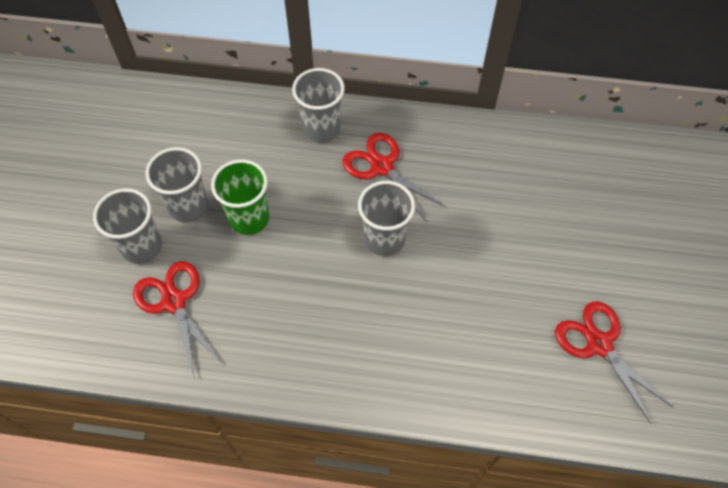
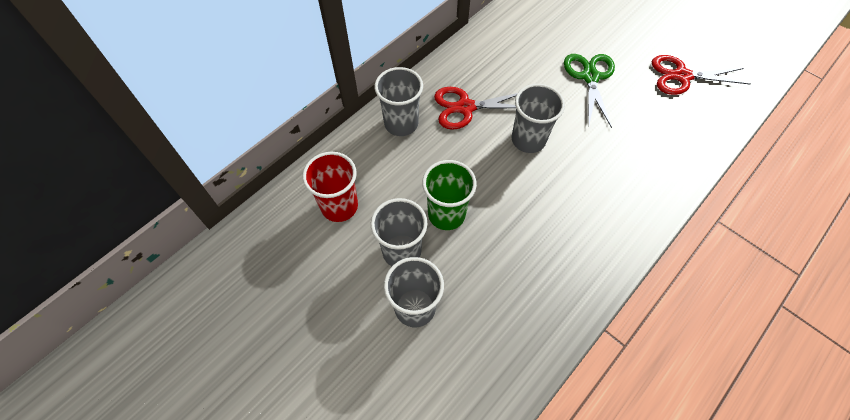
camera: 55 degrees left, 0 degrees up
red scissors [133,261,223,379] -> none
none -> red cup [303,152,358,222]
none -> green scissors [564,54,615,128]

